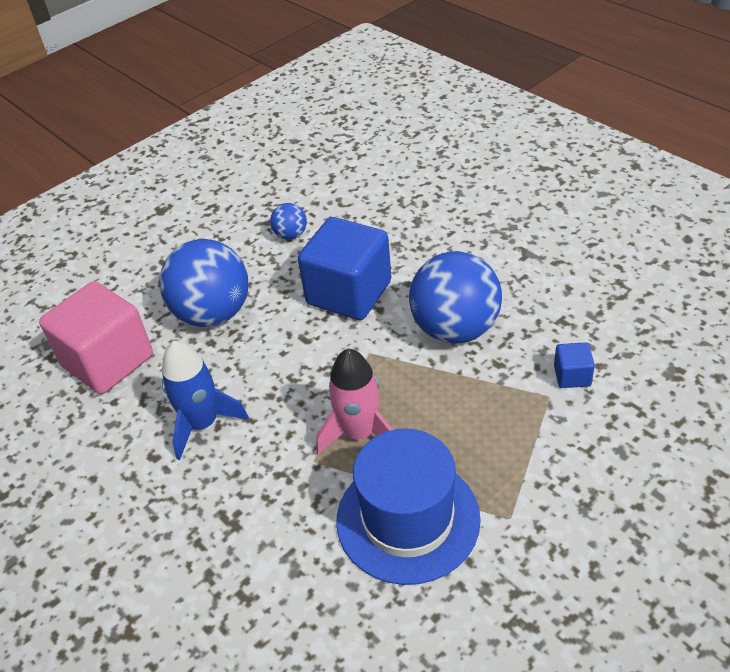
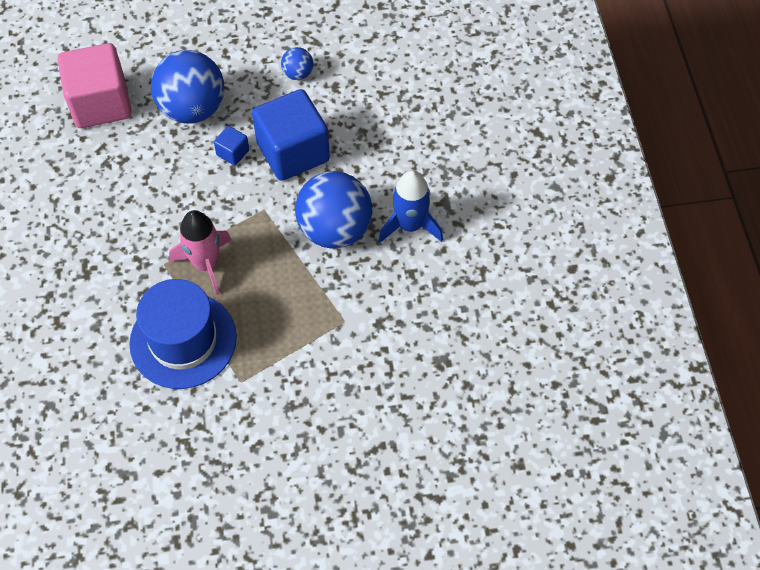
camera: 30 degrees right, 15 degrees up
blue rocket [162,341,249,460] -> blue rocket moved to [378,170,443,243]
blue cube [554,342,595,388] -> blue cube moved to [214,126,249,166]

